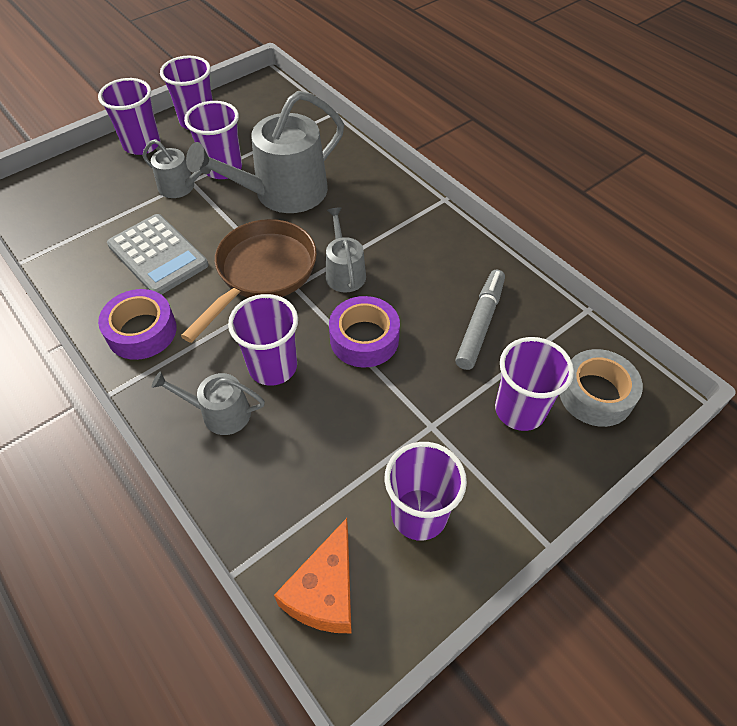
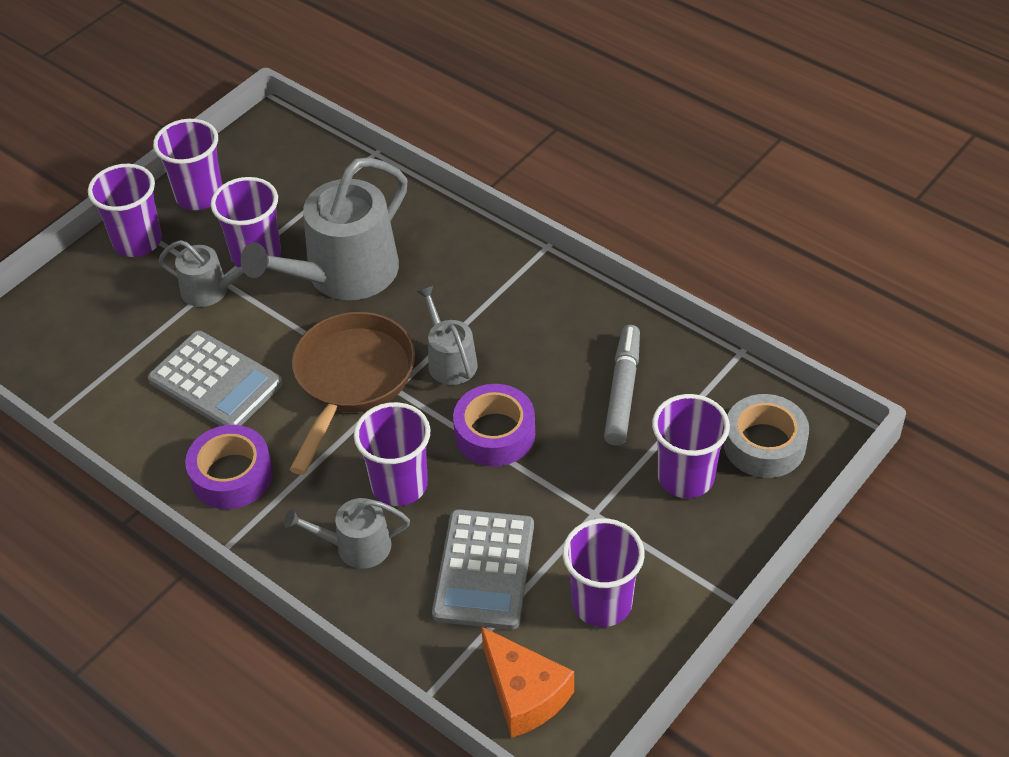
camera: 10 degrees left, 5 degrees down
orange cheese [274,518,352,634] -> orange cheese turned 45 degrees counterclockwise [481,626,574,738]
none -> grey calculator [432,509,534,630]

